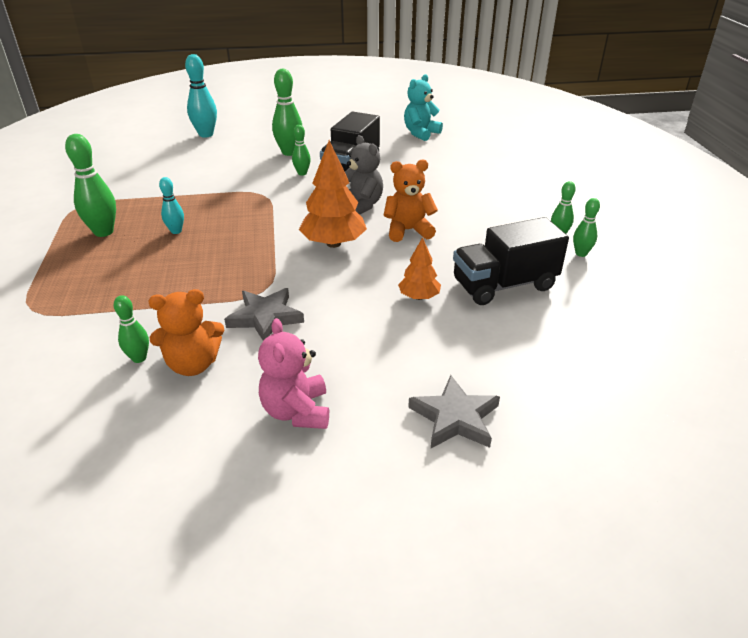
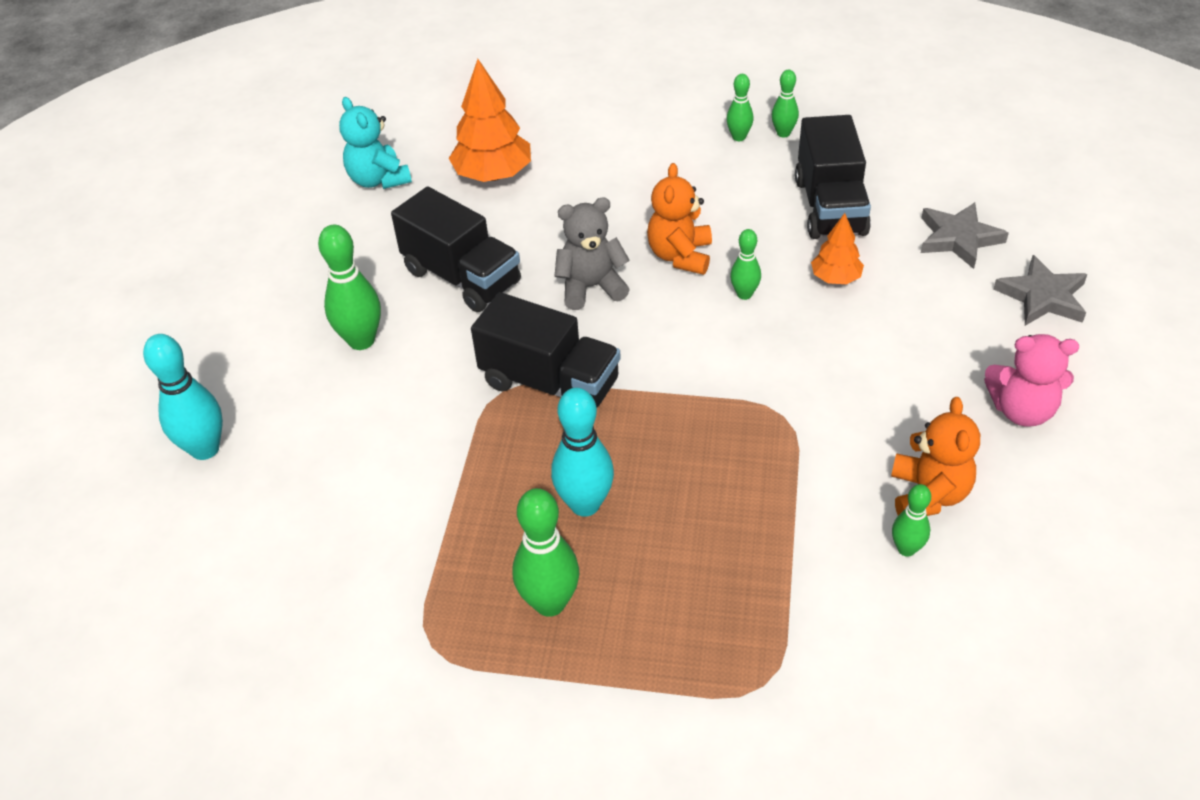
camera: 70 degrees left, 10 degrees up
turquoise bowling pin [159,177,184,234] -> turquoise bowling pin [551,388,614,517], size x1.74
grey star [224,288,304,341] -> grey star moved to [921,202,1009,269]
green bowling pin [292,125,311,176] -> green bowling pin moved to [730,229,761,300]
orange tree [299,140,367,248] -> orange tree moved to [449,59,531,182]
none -> black truck [471,292,621,407]

